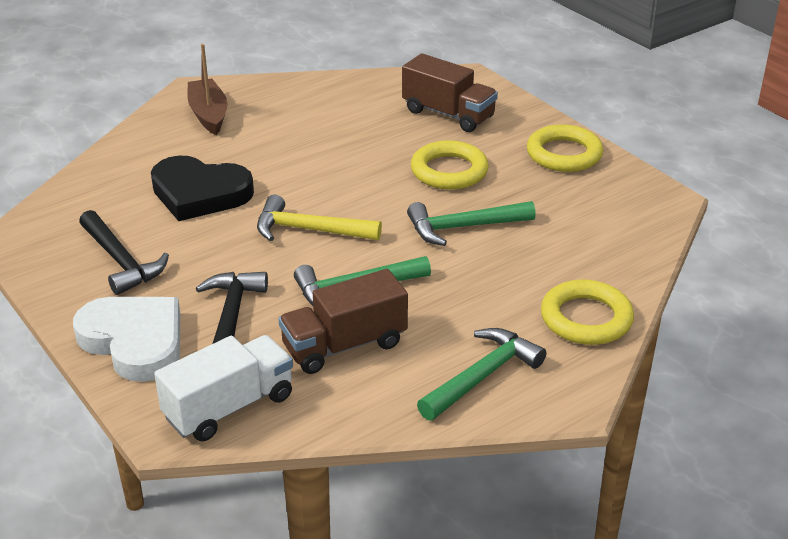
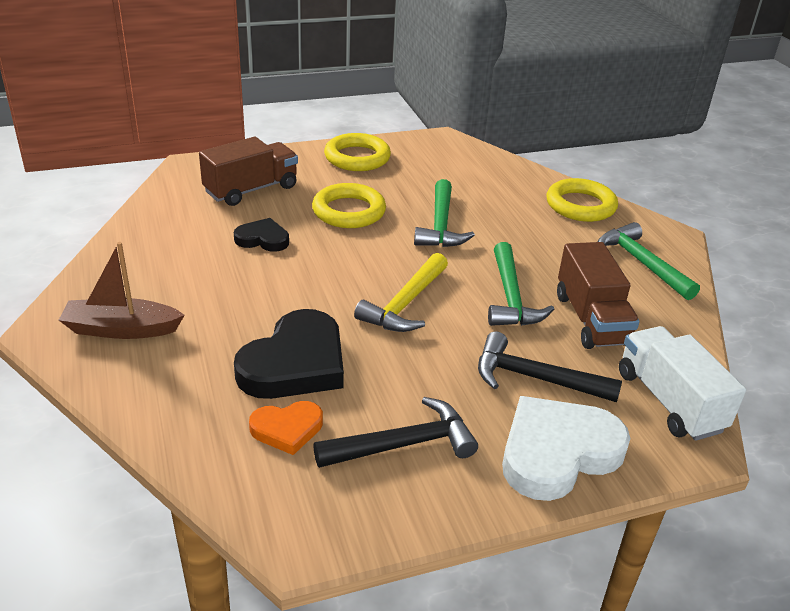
camera: 75 degrees left, 0 degrees up
none -> black heart [234,218,289,252]
none -> orange heart [249,401,323,455]

